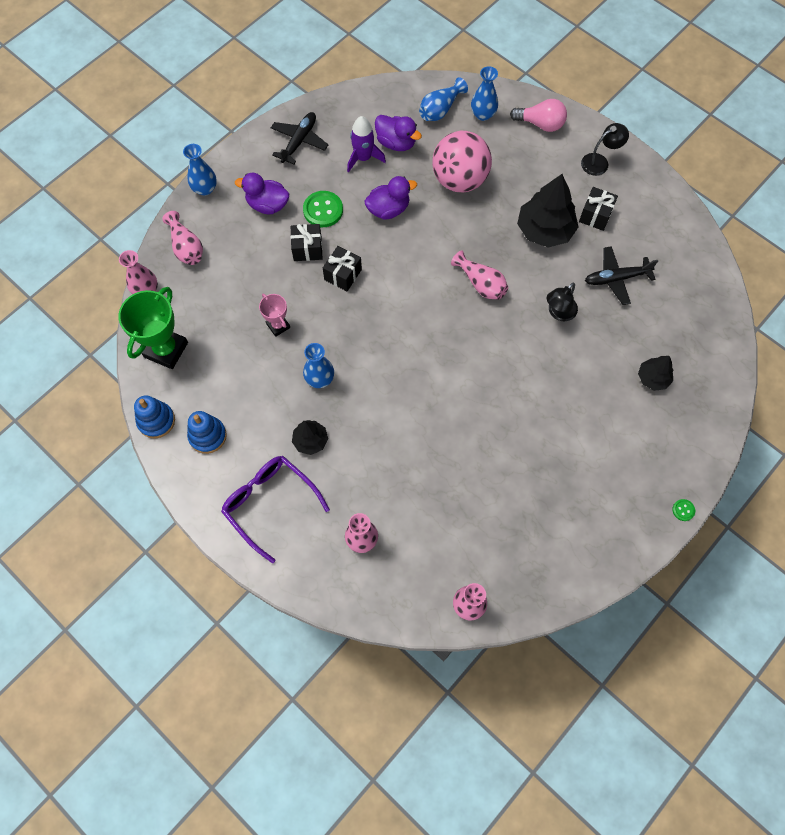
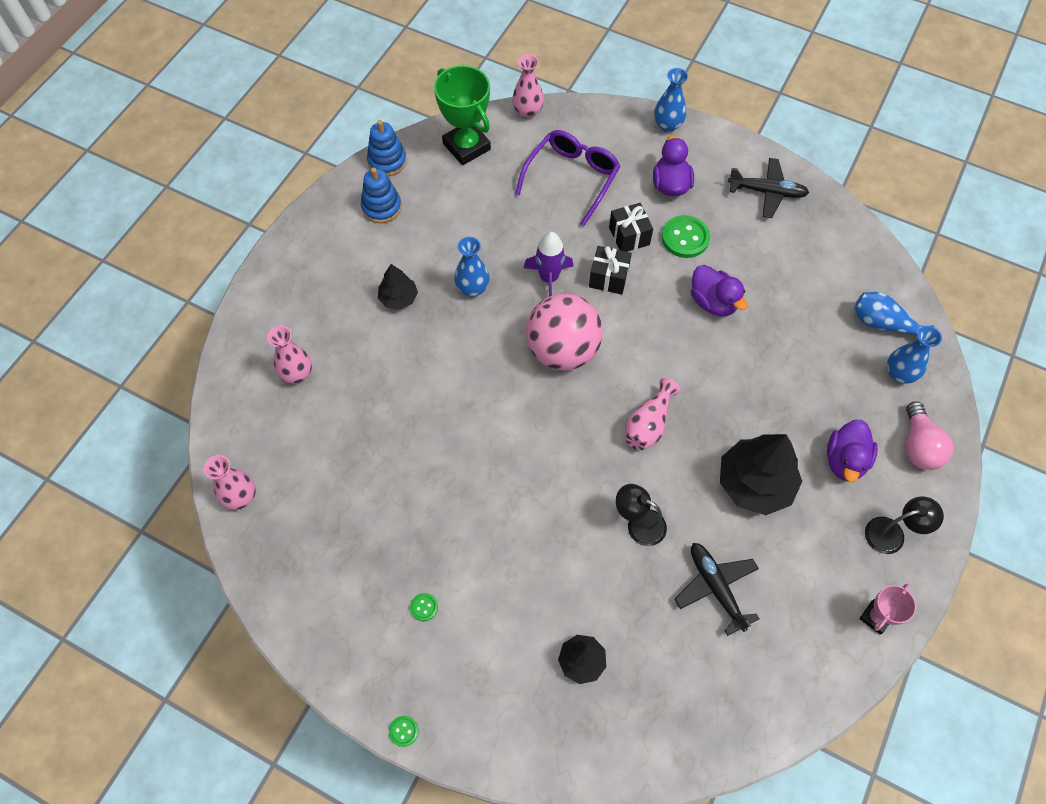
camera: 75 degrees right, 5 degrees down
green trophy [118,287,188,369] -> green trophy turned 45 degrees clockwise [434,65,491,165]
pink vase [162,211,203,265] -> none
purple glasses [221,456,330,563] -> purple glasses moved to [515,130,621,226]
pink trophy [259,294,290,337] -> pink trophy moved to [859,584,916,635]
purple rocket [347,116,386,173] -> purple rocket moved to [524,232,574,297]
purple duck [375,115,422,151] -> purple duck moved to [827,420,878,482]
pink ball [432,131,492,192] -> pink ball moved to [526,293,603,371]
black gift [579,187,618,231] -> none
black lamp [581,123,629,176] -> black lamp turned 60 degrees counterclockwise [865,497,944,554]
none -> green button [410,593,438,621]

